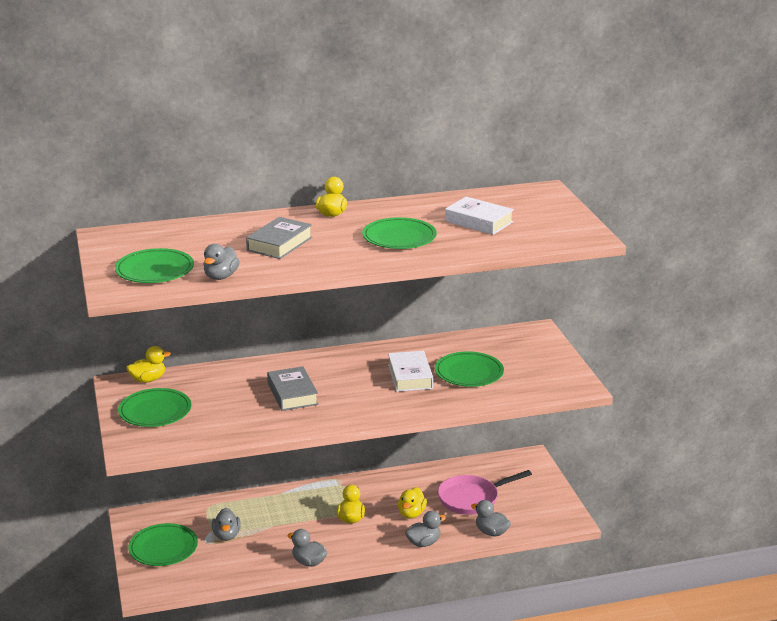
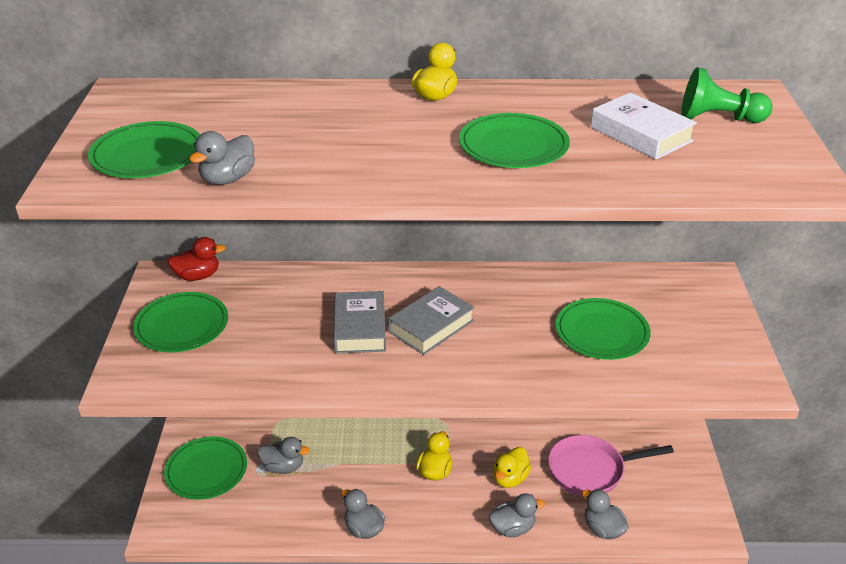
camera: 15 degrees right, 10 degrees up
yellow duck [126,346,171,383] -> red duck [167,237,226,281]
grey duck [212,508,241,541] -> grey duck turned 90 degrees counterclockwise [257,437,310,474]
grey book [246,217,312,259] -> grey book moved to [388,286,475,355]
white book [388,351,433,392] -> none
none -> green pawn [681,67,773,123]

